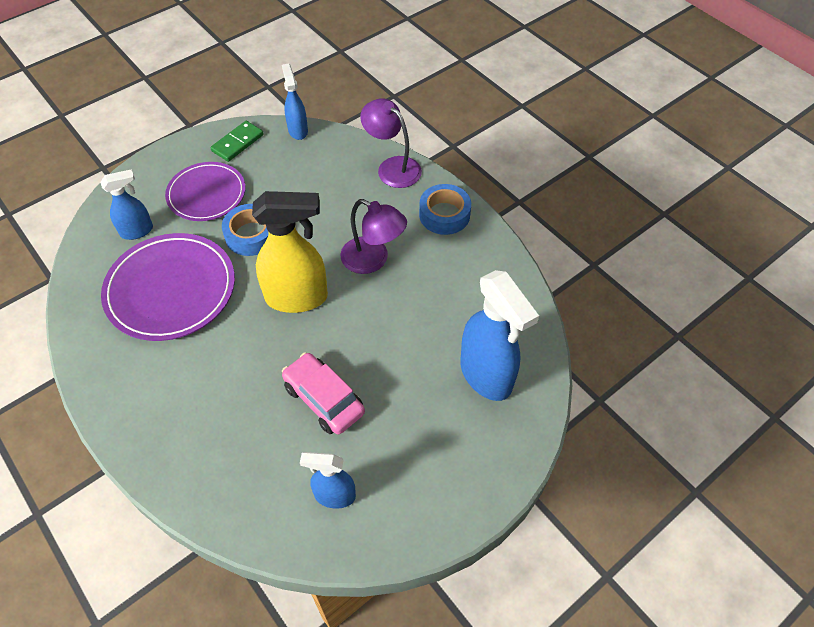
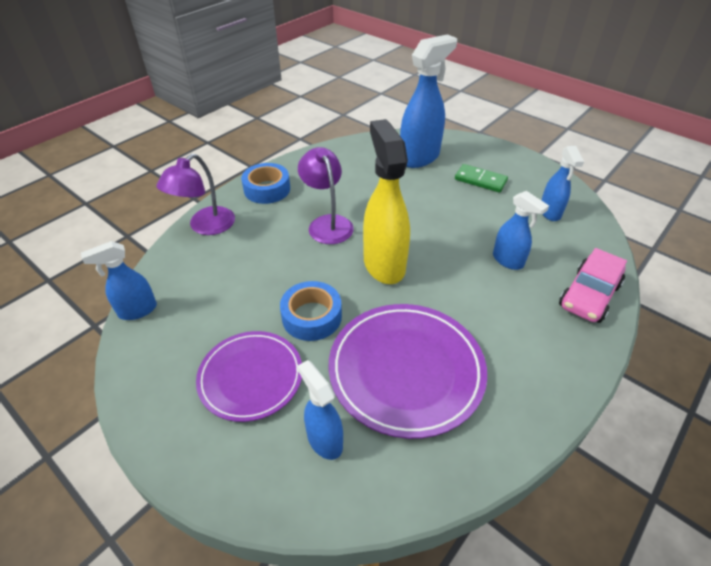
camera: 100 degrees left, 10 degrees down
green domino [210,121,264,162] -> green domino moved to [455,164,508,193]
pink car [282,352,365,434] -> pink car moved to [559,248,627,323]
purple lamp [341,199,407,274] -> purple lamp turned 45 degrees counterclockwise [298,147,354,244]
none -> blue spray bottle [493,191,549,270]

